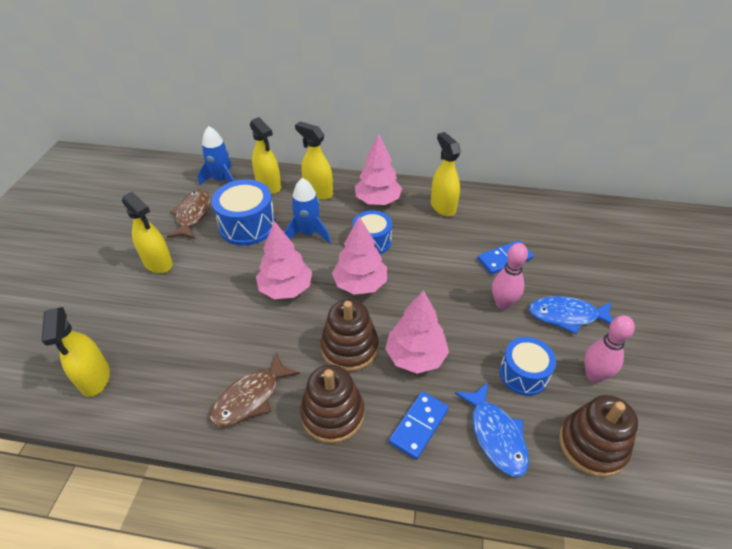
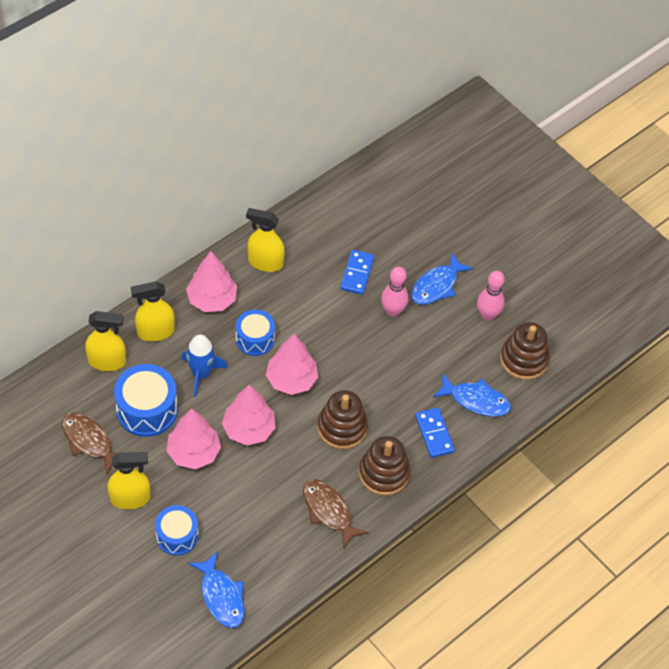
camera: 55 degrees left, 10 degrees up
yellow spray bottle [42,307,110,397] -> blue fish [188,551,245,628]
blue rocket [198,126,234,185] -> none
brown fish [209,352,300,427] -> brown fish turned 150 degrees clockwise [303,479,368,550]
pink tree [385,290,449,374] -> pink tree moved to [167,408,221,469]
blue drum [499,337,556,396] -> blue drum moved to [155,505,198,556]

